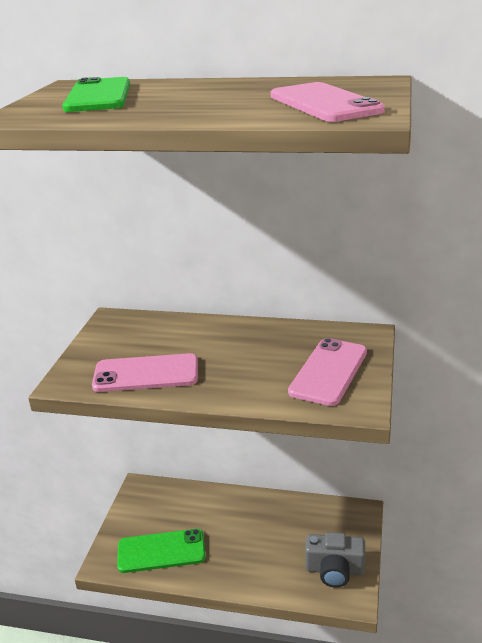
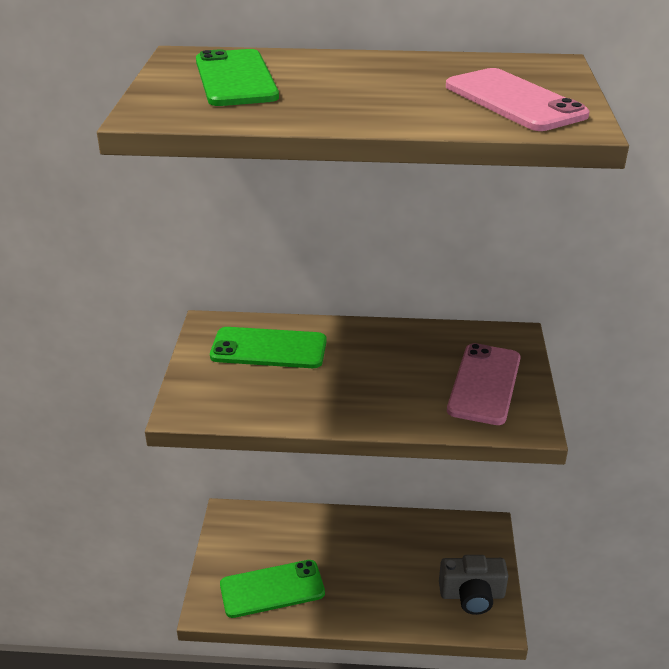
camera: 10 degrees left, 5 degrees up
pink phone [92,353,198,392] -> none
none -> green phone [210,327,327,368]

